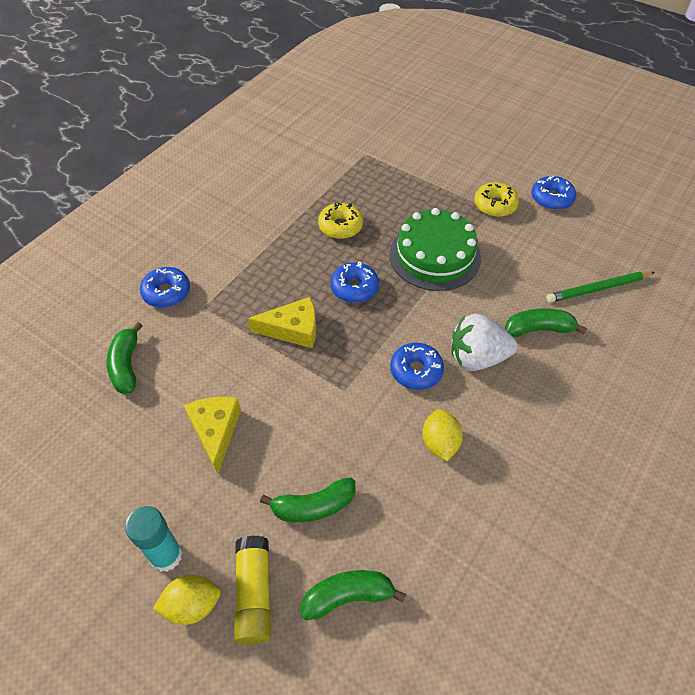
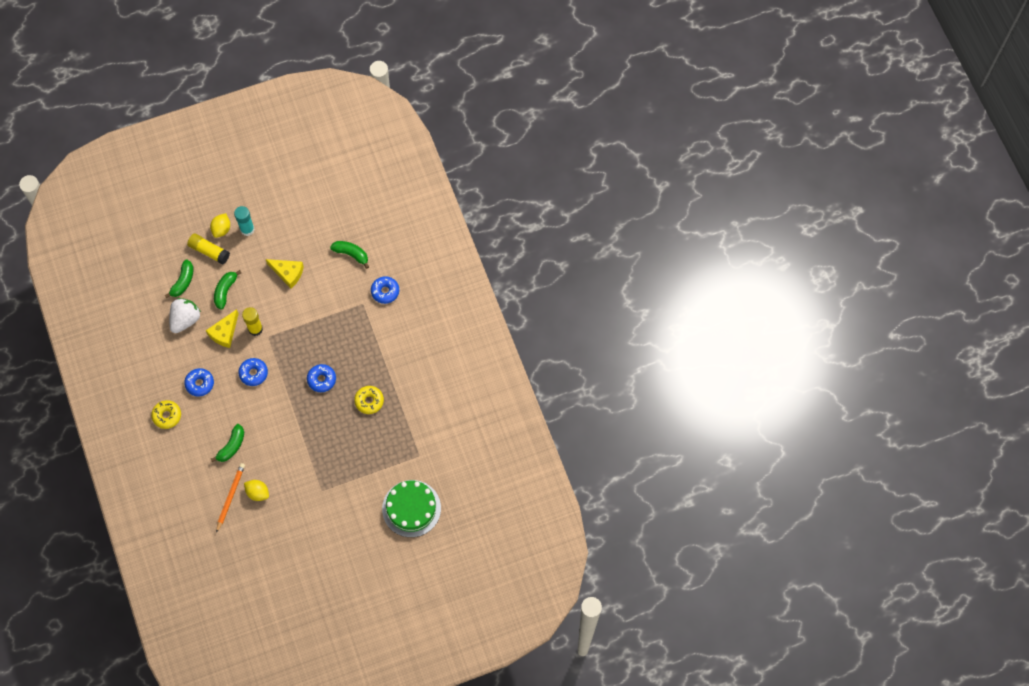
camera: 125 degrees right, 15 degrees up
yellow cheese [248,297,316,348] -> yellow cheese moved to [206,309,239,348]
green cake [389,208,481,291] -> green cake moved to [382,480,441,537]
yellow lemon [422,409,463,461] -> yellow lemon moved to [244,480,269,501]
white strawberry [452,314,518,371] -> white strawberry moved to [169,298,201,333]
yellow donut [474,182,519,217] -> yellow donut moved to [151,400,181,429]
blue donut [531,176,576,210] -> blue donut moved to [184,368,214,397]
green pencil [546,271,655,303] -> orange pencil [216,463,245,533]
none -> yellow glue stick [242,307,263,336]

